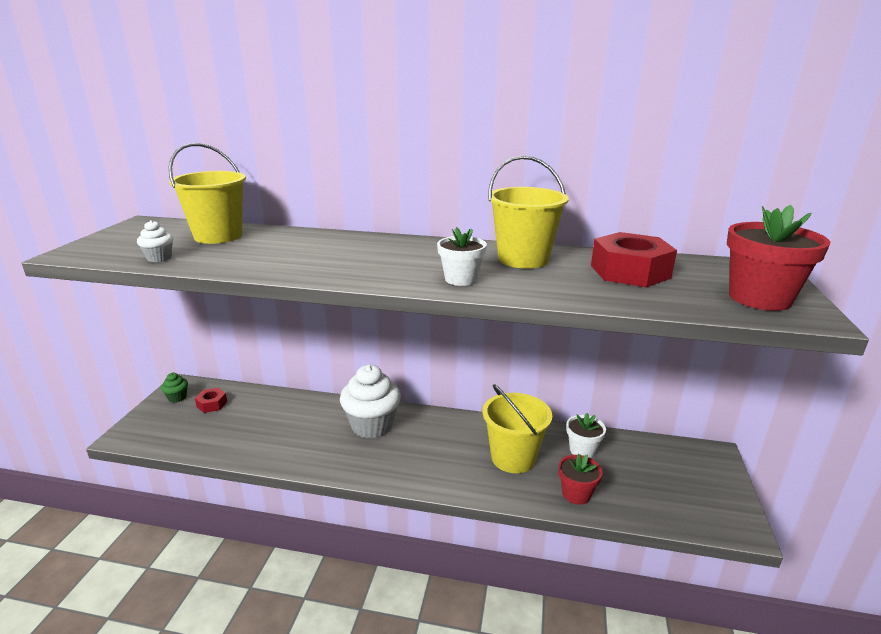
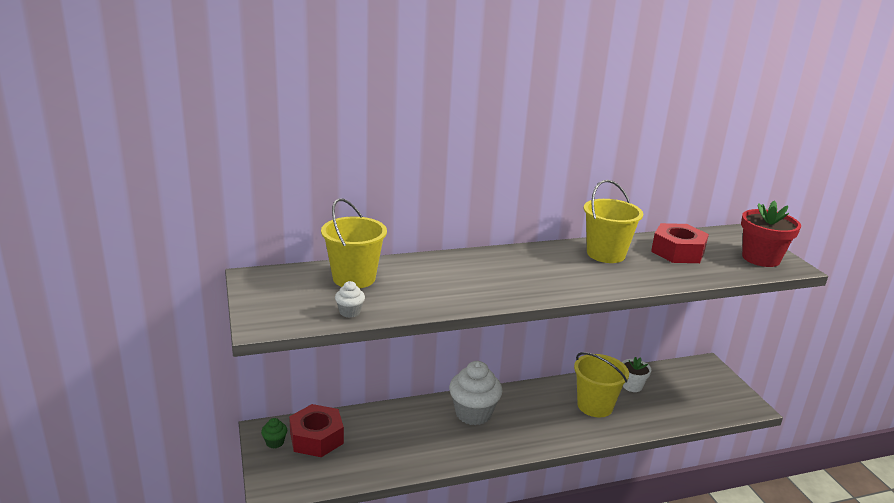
camera: 30 degrees left, 0 degrees up
red nut [195,388,227,413] -> red nut [289,404,344,457], size x1.97
white flower pot [437,227,487,286] -> none
red flower pot [558,454,603,505] -> none

